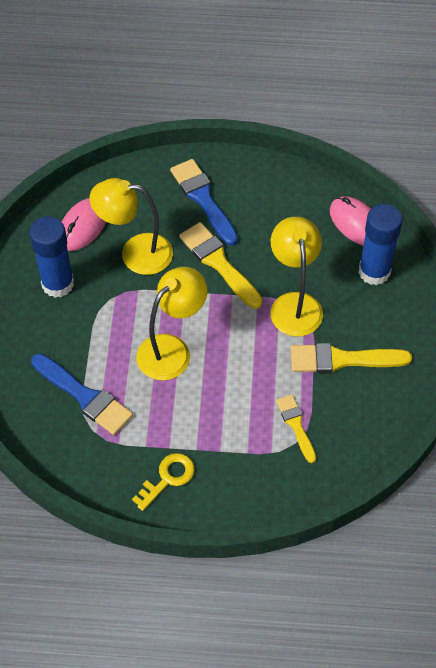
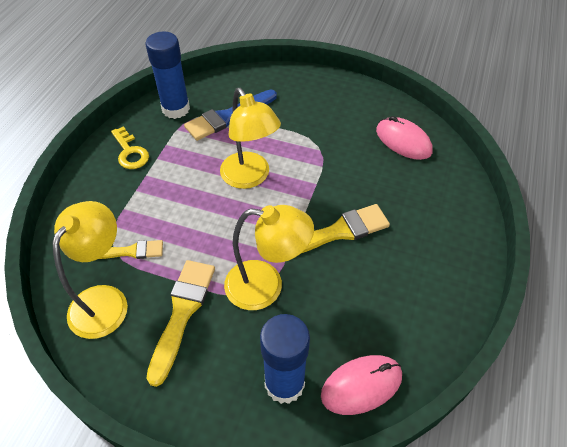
camera: 105 degrees right, 5 degrees down
blue glue stick [29,216,74,298] -> blue glue stick moved to [146,31,190,119]
yellow lamp [90,178,173,275] -> yellow lamp moved to [53,201,128,339]
blue brush [170,159,238,246] -> none

